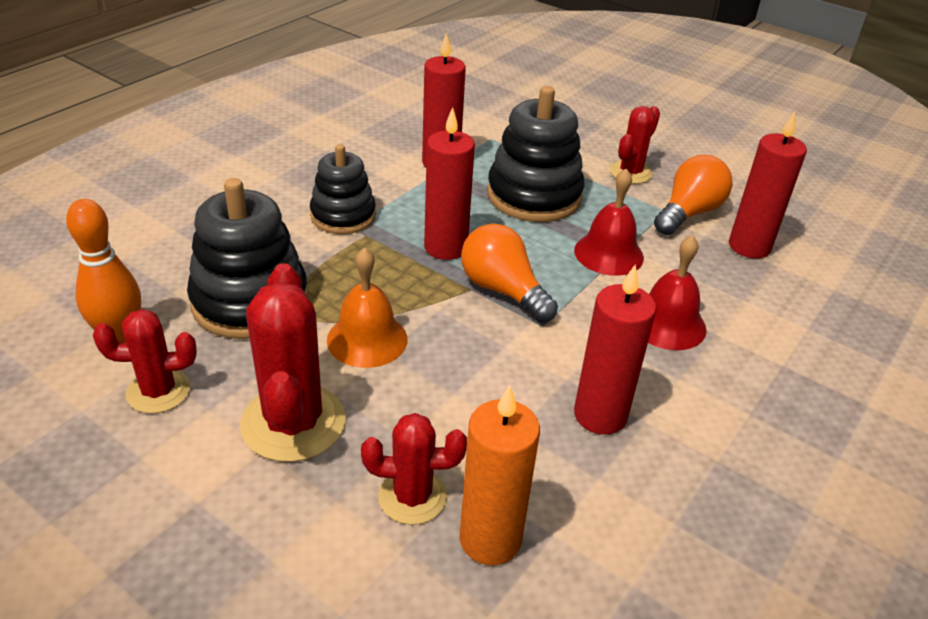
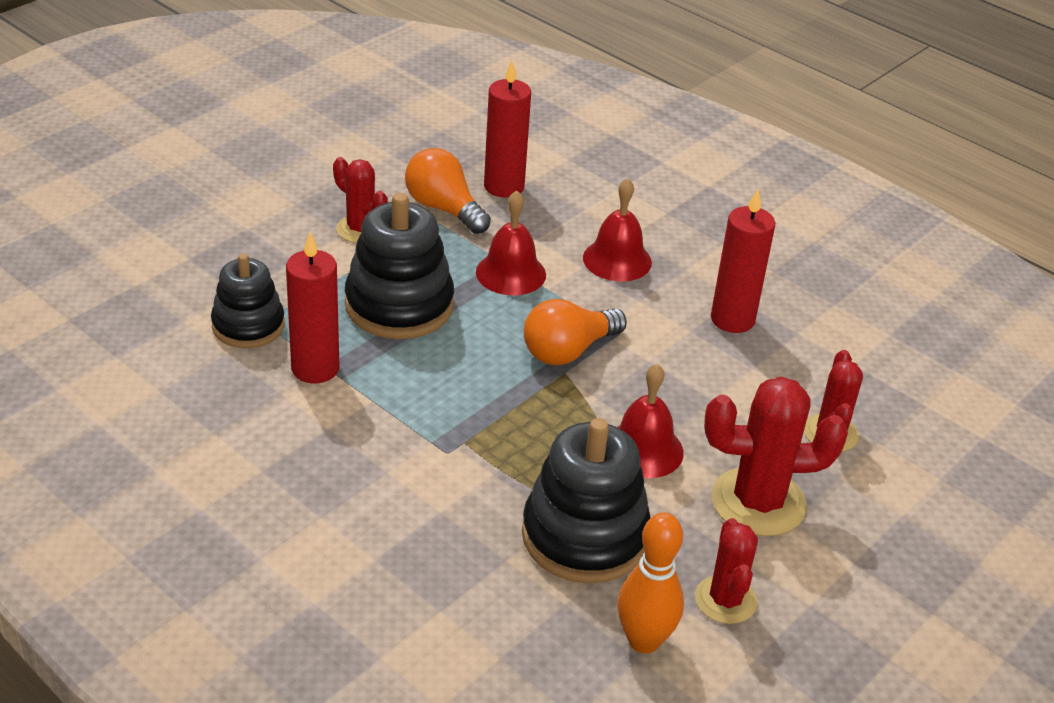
camera: 85 degrees left, 0 degrees up
black stacking toy [310,144,376,234] -> black stacking toy moved to [211,253,285,348]
orange bell [327,247,407,368] -> red bell [617,364,684,478]
red candle [424,107,475,260] -> none
orange candle [459,385,540,565] -> none

